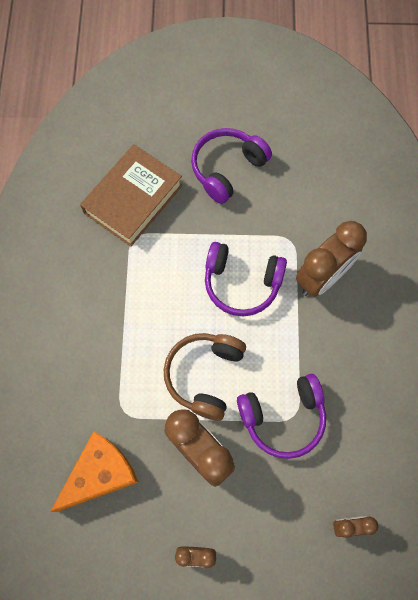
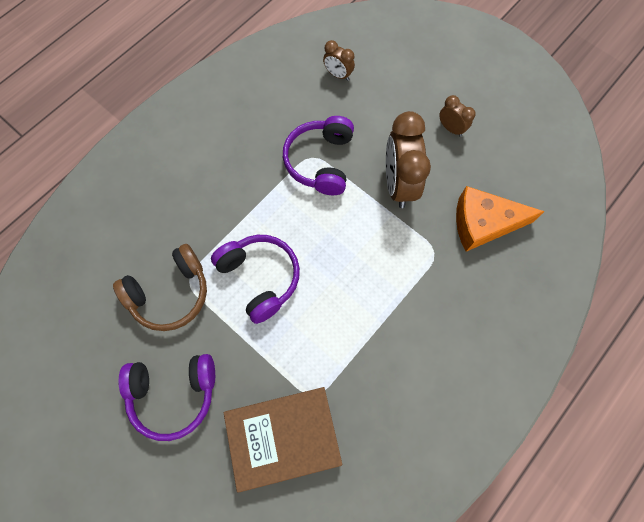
camera: 140 degrees left, 0 degrees up
brown headphones [164,333,246,421] -> brown headphones moved to [113,244,207,331]
purple headphones [237,374,326,459] -> purple headphones turned 105 degrees counterclockwise [283,116,354,195]
brown clock [296,221,367,297] -> none

